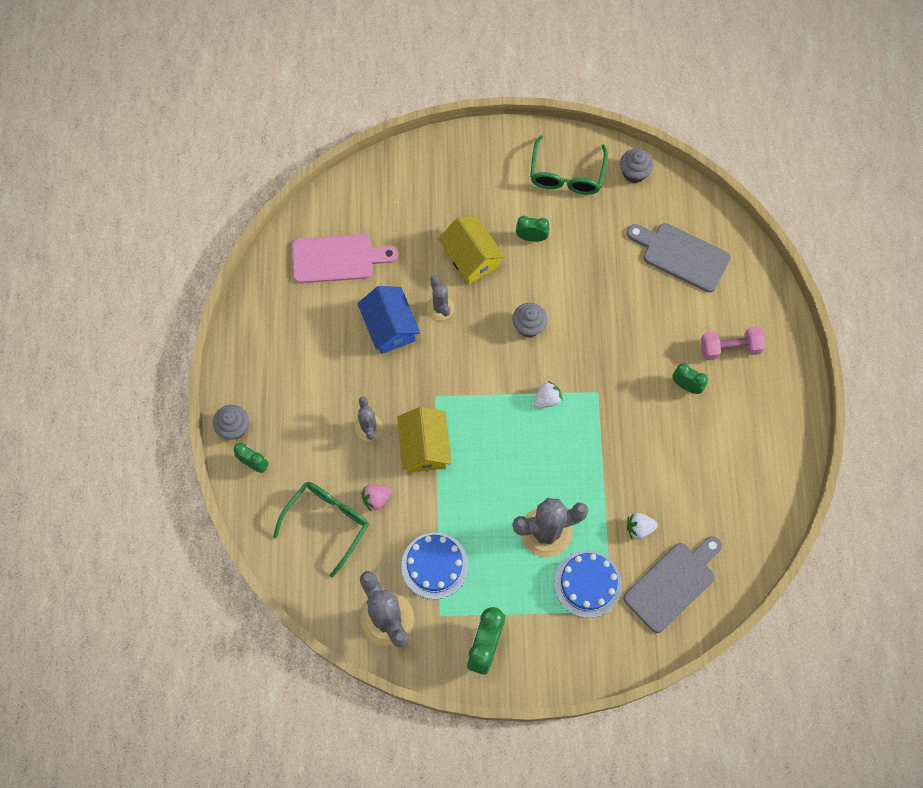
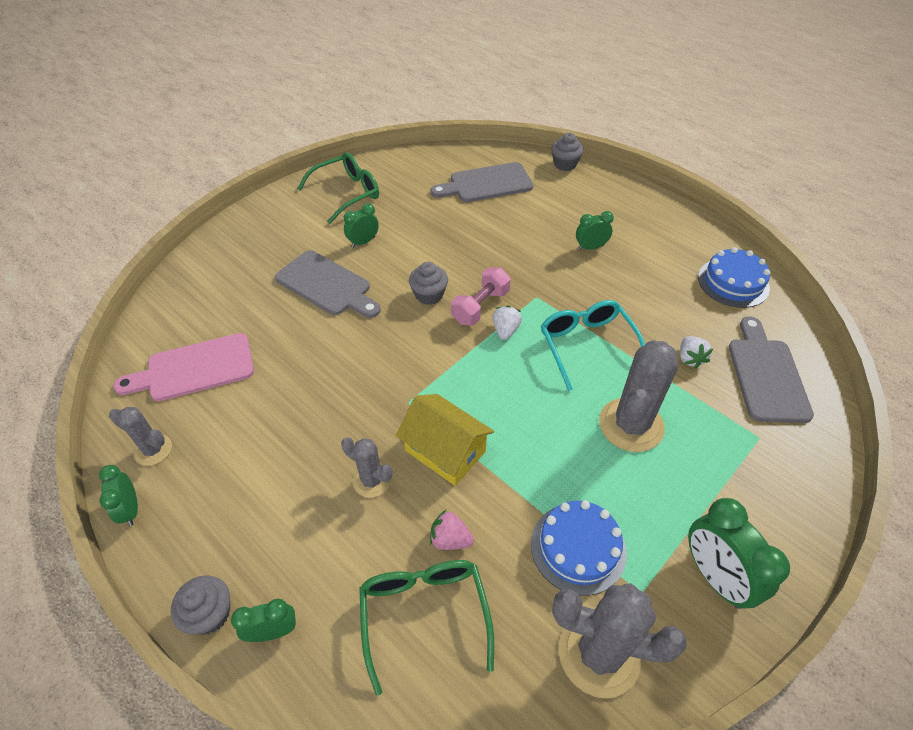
camera: 45 degrees left, 20 degrees down
pink cutting board [292,234,398,283] -> pink cutting board turned 150 degrees counterclockwise [113,333,254,401]
blue house [357,286,420,354] -> none
pink strawberry [361,484,392,512] -> pink strawberry turned 90 degrees clockwise [430,510,474,550]
grey cactus [427,276,454,320] -> grey cactus moved to [109,407,172,466]
yellow house [438,216,505,284] -> grey cutting board [275,250,381,318]
green glasses [530,135,608,195] -> green glasses turned 90 degrees counterclockwise [297,152,379,224]
blue cake [554,551,622,618] -> blue cake moved to [698,247,771,308]
grey cupcake [620,148,654,183] -> grey cupcake moved to [551,133,584,171]
white strawberry [627,513,658,539] -> white strawberry turned 45 degrees counterclockwise [680,336,713,369]
pink dumbbell [701,326,765,360] -> pink dumbbell moved to [451,267,511,325]
none -> green clock [99,465,138,526]
none -> turquoise glasses [541,300,645,391]

